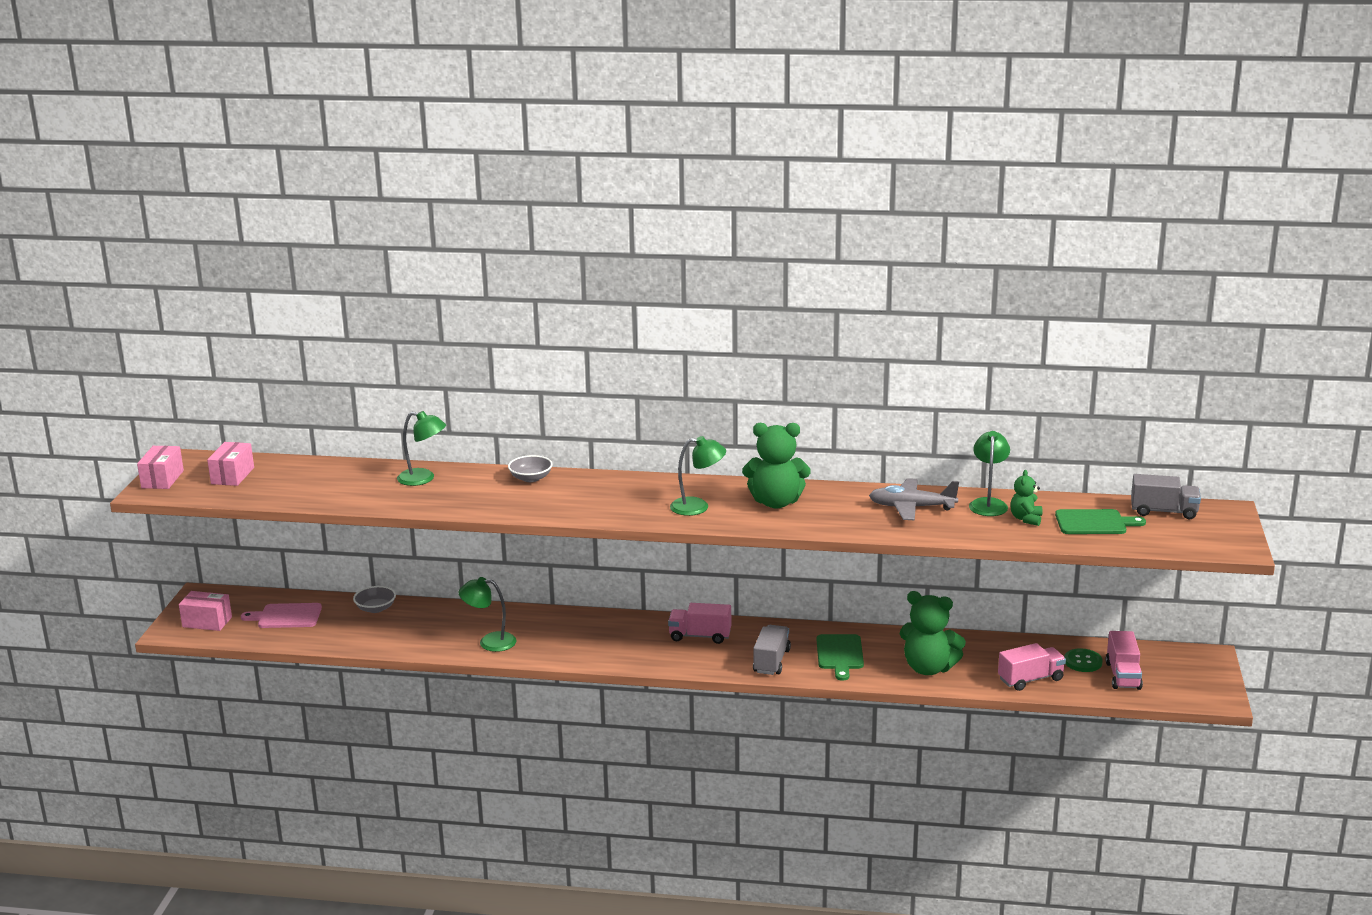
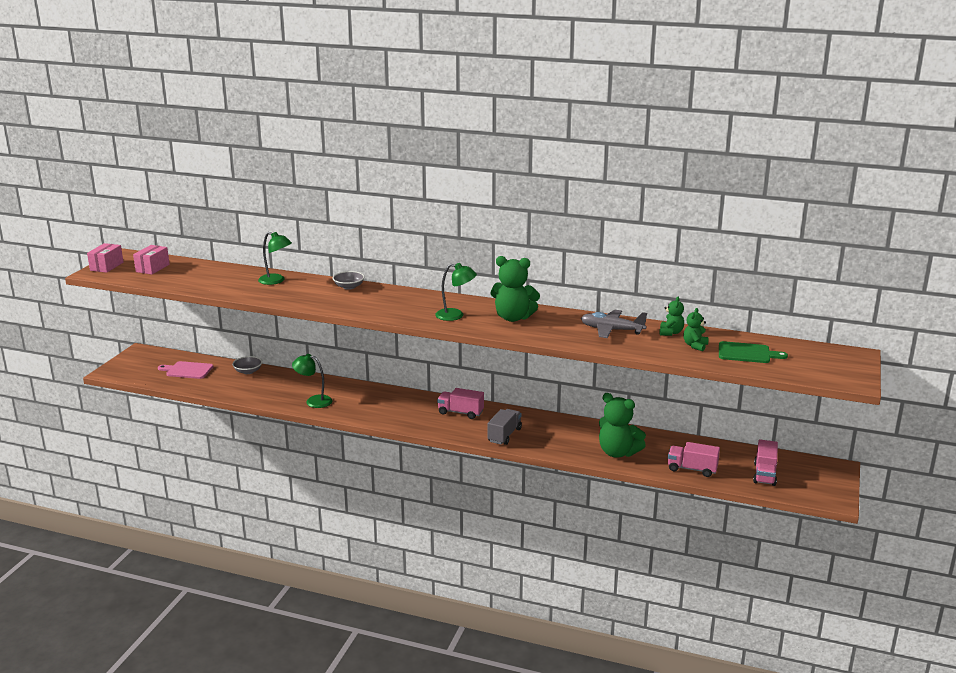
camera: 10 degrees right, 0 degrees up
pink box [179,591,232,631] -> none
green cutting board [817,634,864,681] -> none
green lamp [969,431,1010,516] -> green teddy bear [659,297,684,336]
pink truck [998,643,1066,691] -> pink truck turned 150 degrees counterclockwise [668,442,720,477]
green button [1065,648,1103,672] -> none
grey truck [1131,474,1201,519] -> none

